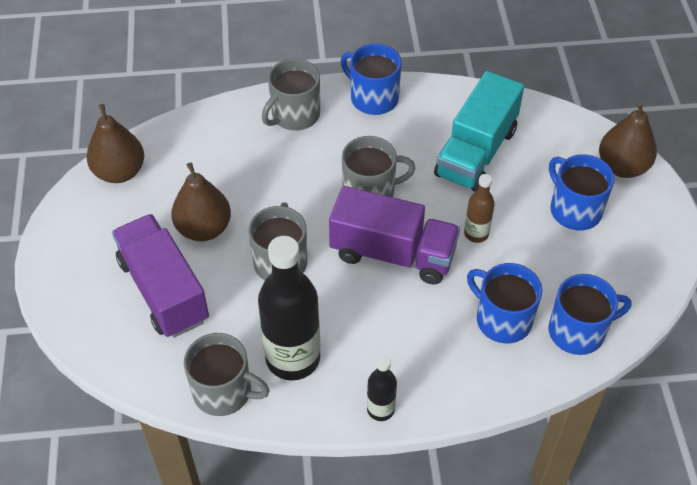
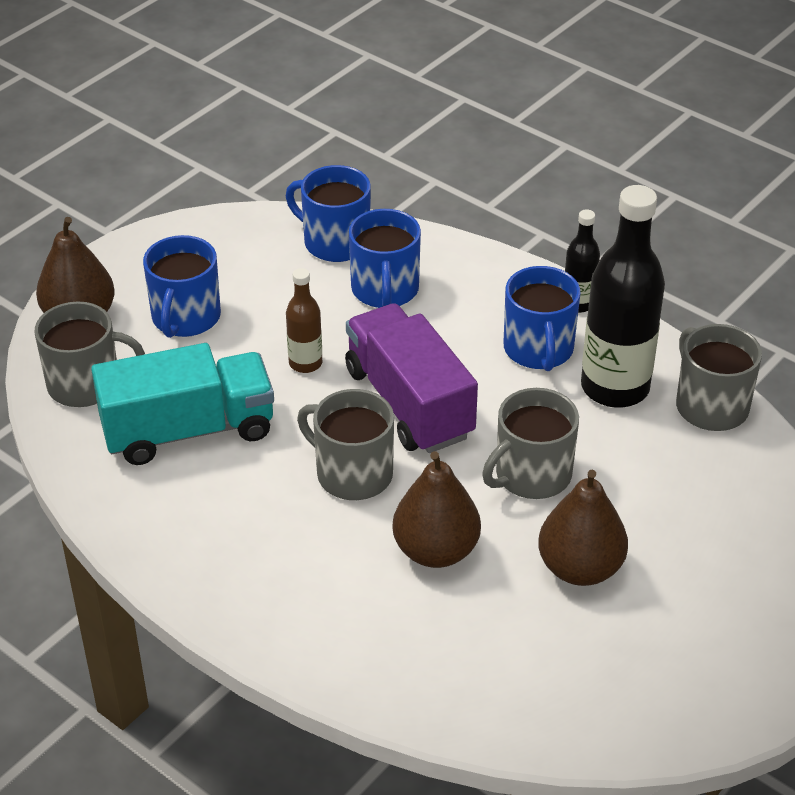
camera: 135 degrees left, 10 degrees down
brown pear [87,104,144,183] -> brown pear moved to [392,451,481,568]
purple truck [112,214,209,338] -> none
grey mug [262,59,320,130] -> grey mug moved to [35,301,145,407]
blue mug [341,44,402,115] -> blue mug moved to [504,266,581,371]

